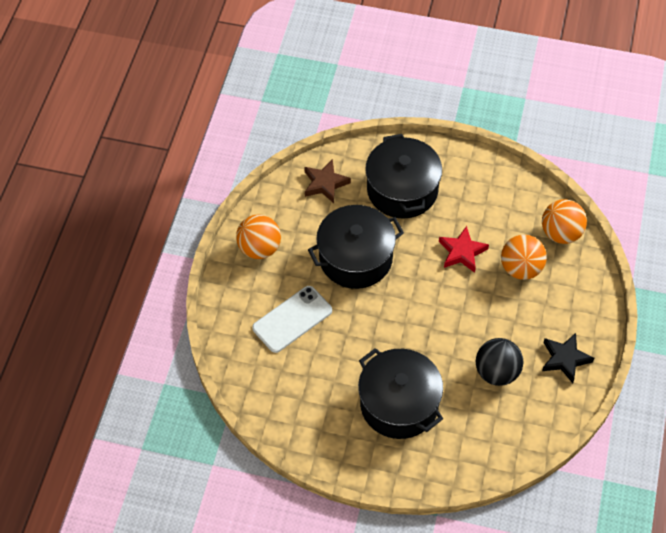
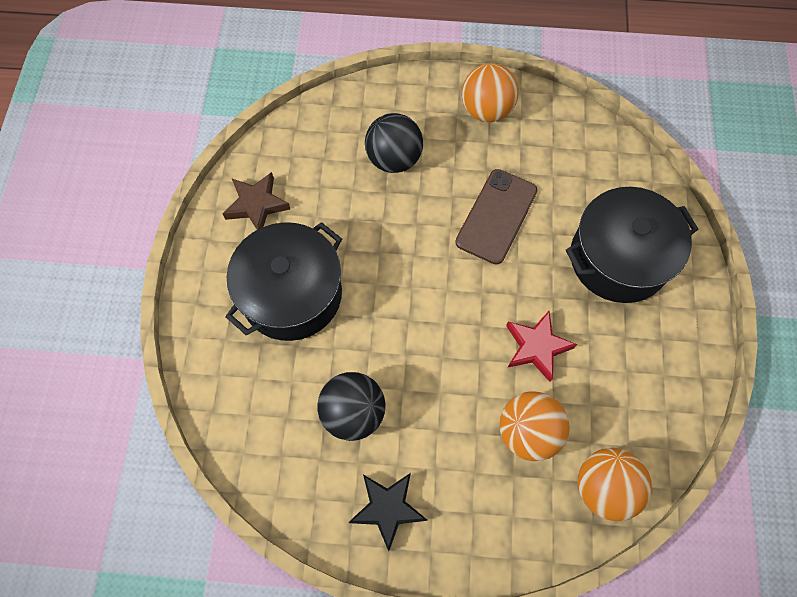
camera: 80 degrees right, 10 degrees up
white phone [252,286,332,353] -> black ball [365,113,423,173]
brown star [304,159,351,203] -> brown star moved to [223,172,290,230]
black pot [308,205,404,289] -> brown phone [455,169,537,265]

